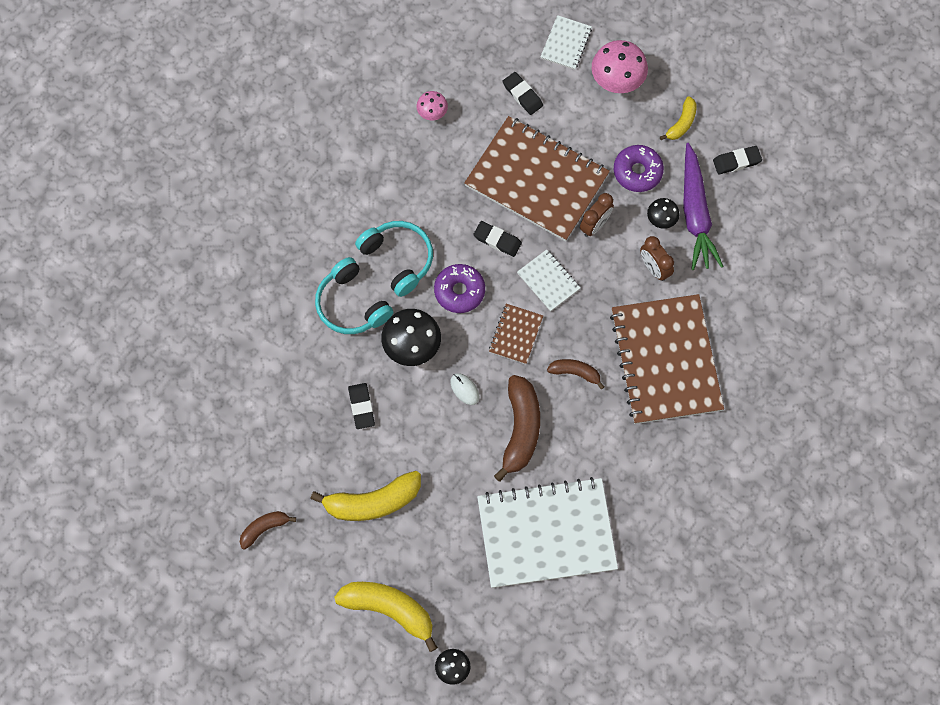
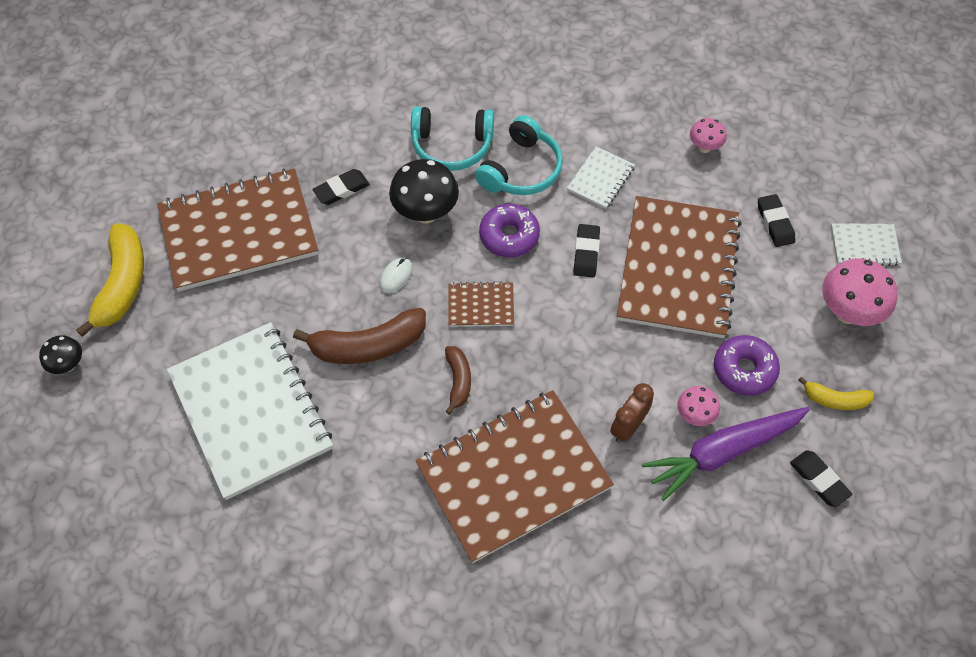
camera: 70 degrees right, 10 degrees down
brown banana [240,511,296,550] -> none
yellow banana [310,471,421,521] -> brown notebook [157,169,318,292]
turquoise headphones [315,257,393,334] -> turquoise headphones turned 120 degrees counterclockwise [411,107,494,171]
black eraser [503,72,543,115] -> black eraser turned 45 degrees counterclockwise [758,194,795,247]
white notebook [517,250,580,312] -> white notebook moved to [567,146,635,209]
brown clock [580,193,614,237] -> none
black mushroom [647,198,680,229] -> pink mushroom [677,386,720,426]

